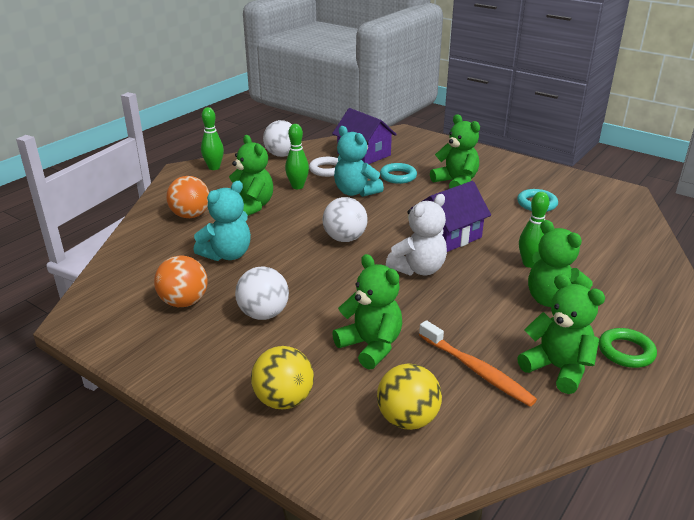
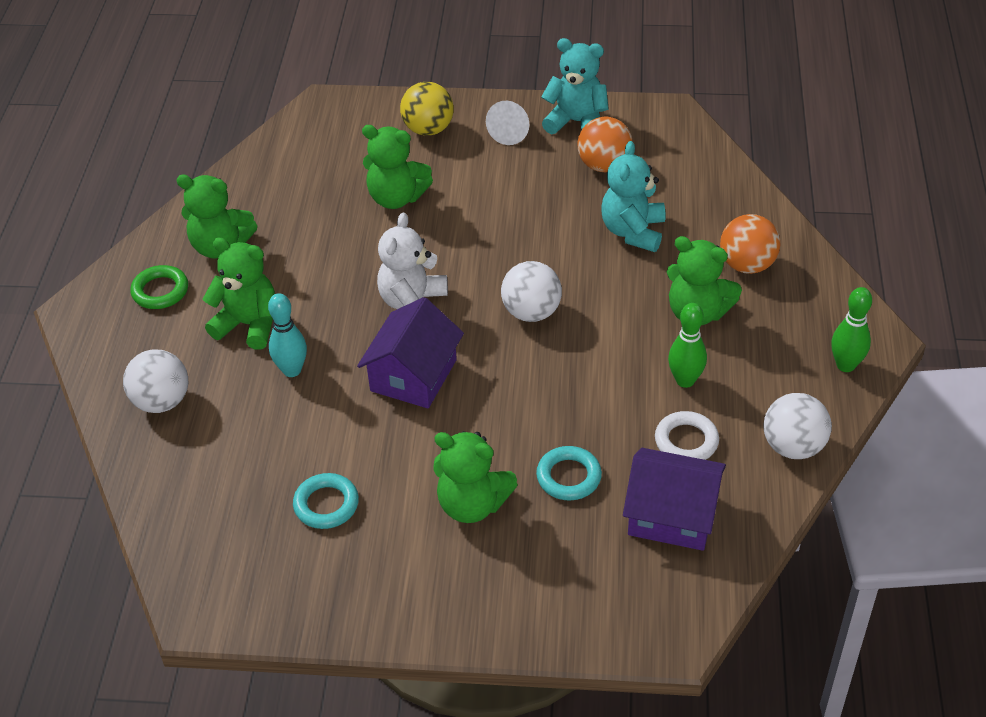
camera: 150 degrees right, 15 degrees up
white ball [235,267,289,320] -> white ball moved to [123,349,188,413]
turquoise teddy bear [334,126,384,197] -> turquoise teddy bear moved to [541,38,609,134]
yellow ball [377,364,442,430] -> none
orange toothbrush [419,320,537,406] -> none
green bowling pin [519,192,549,268] -> turquoise bowling pin [268,293,307,377]
none -> white cone [486,101,529,145]

